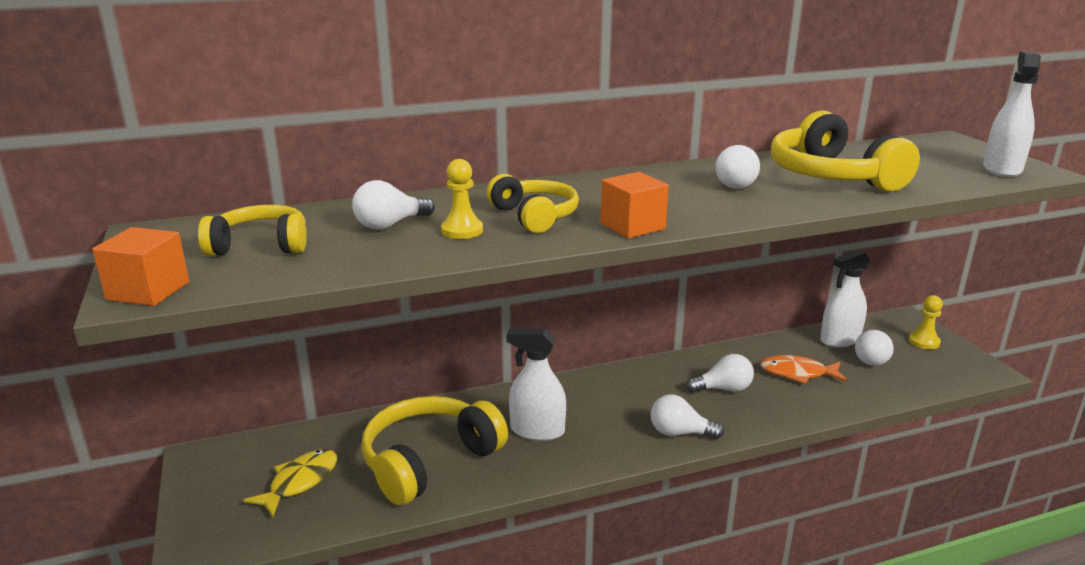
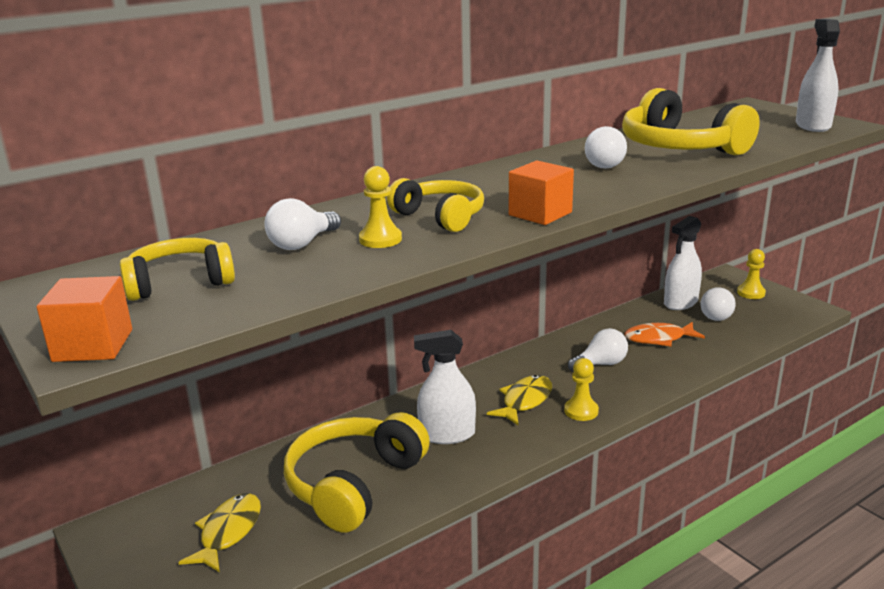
camera: 15 degrees left, 0 degrees up
white light bulb [651,394,724,439] -> yellow pawn [564,358,599,421]
none -> yellow fish [487,375,552,425]

